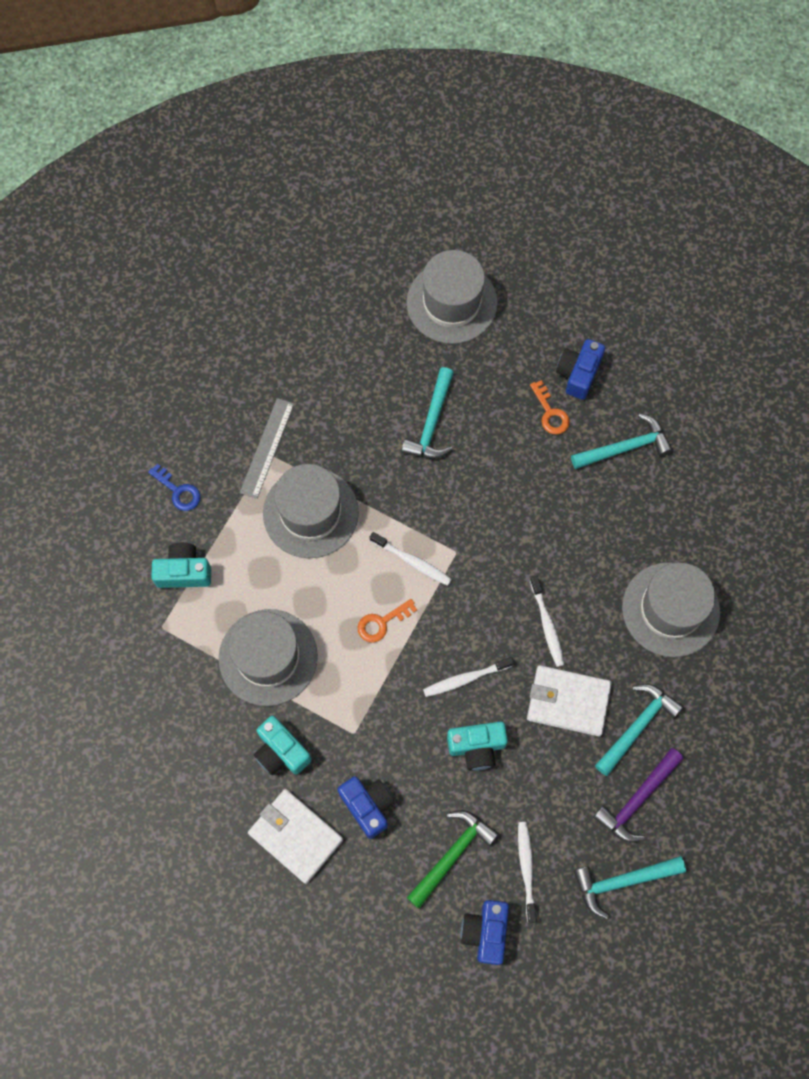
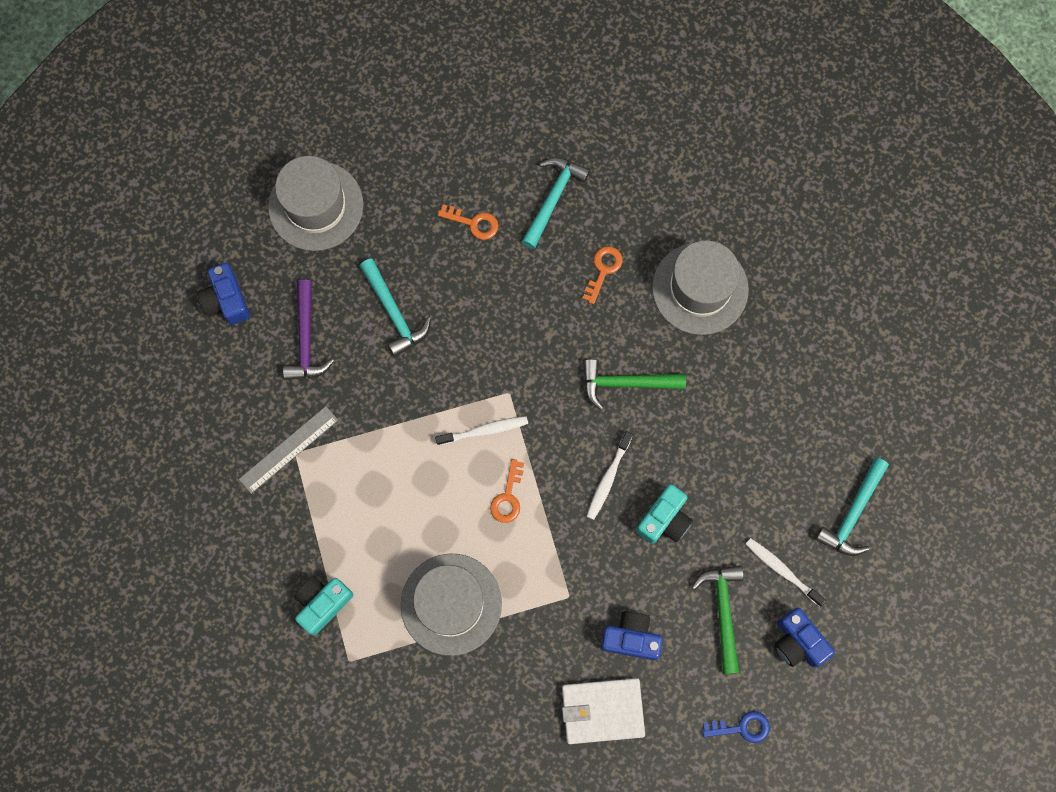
camera: 45 degrees left, 5 degrees up
blue key [148,464,201,511] -> blue key moved to [703,711,770,743]
grey ruler [240,398,294,499] -> grey ruler turned 75 degrees clockwise [239,406,338,494]
turquoise camera [254,716,312,775] -> none
grey hat [263,464,359,558] -> none
white wallet [527,665,612,737] -> none
white toothbrush [530,576,564,667] -> green hammer [583,359,686,410]
blue camera [556,339,605,400] -> blue camera moved to [198,263,250,325]
purple hammer [593,748,684,843] -> purple hammer moved to [283,280,334,380]
turquoise hammer [595,683,683,776] -> none
none -> orange key [583,246,622,304]

